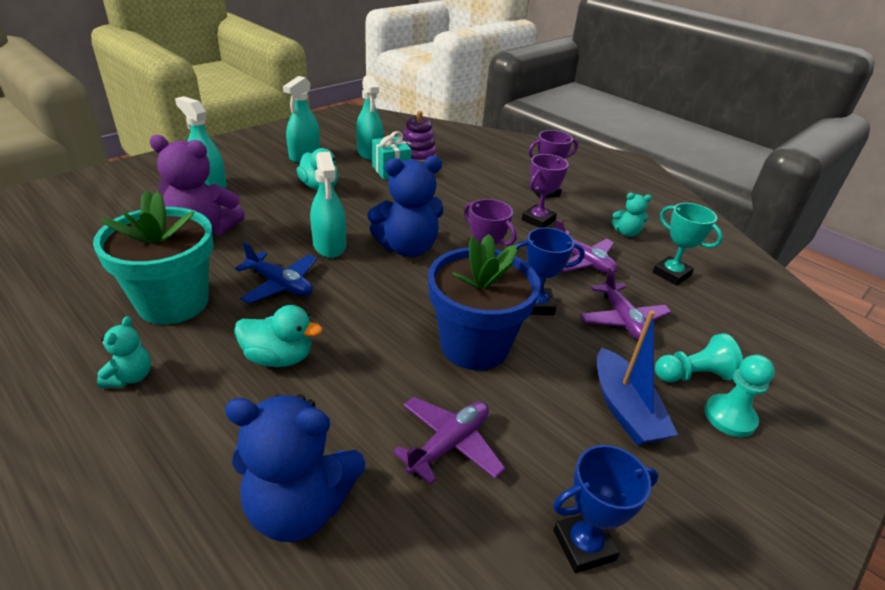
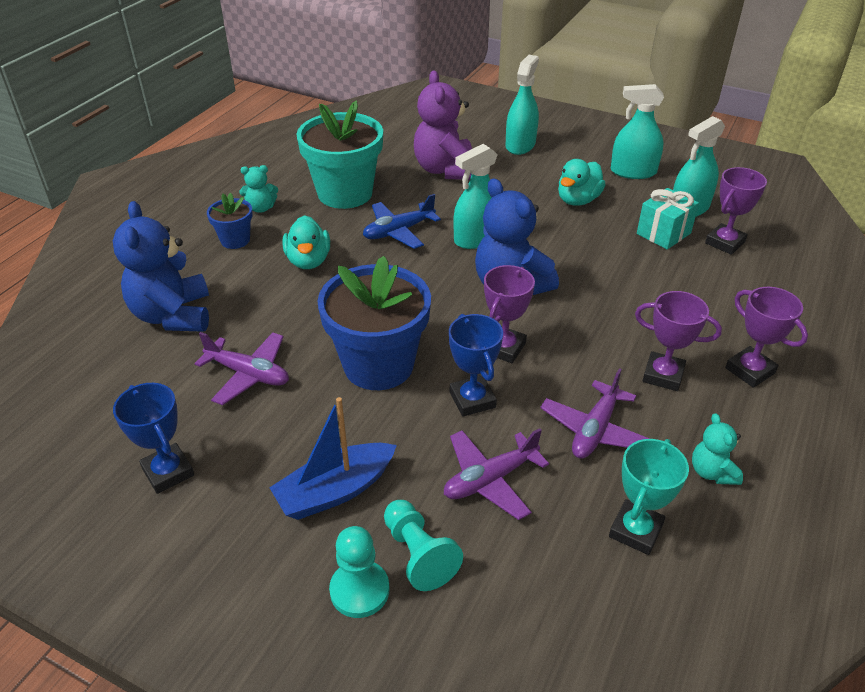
camera: 75 degrees right, 5 degrees up
blue plane [235,242,317,304] -> blue plane turned 45 degrees clockwise [363,194,441,249]
purple stacking toy [403,111,437,162] -> purple trophy [705,167,767,255]
none -> blue flower pot [207,192,253,249]

